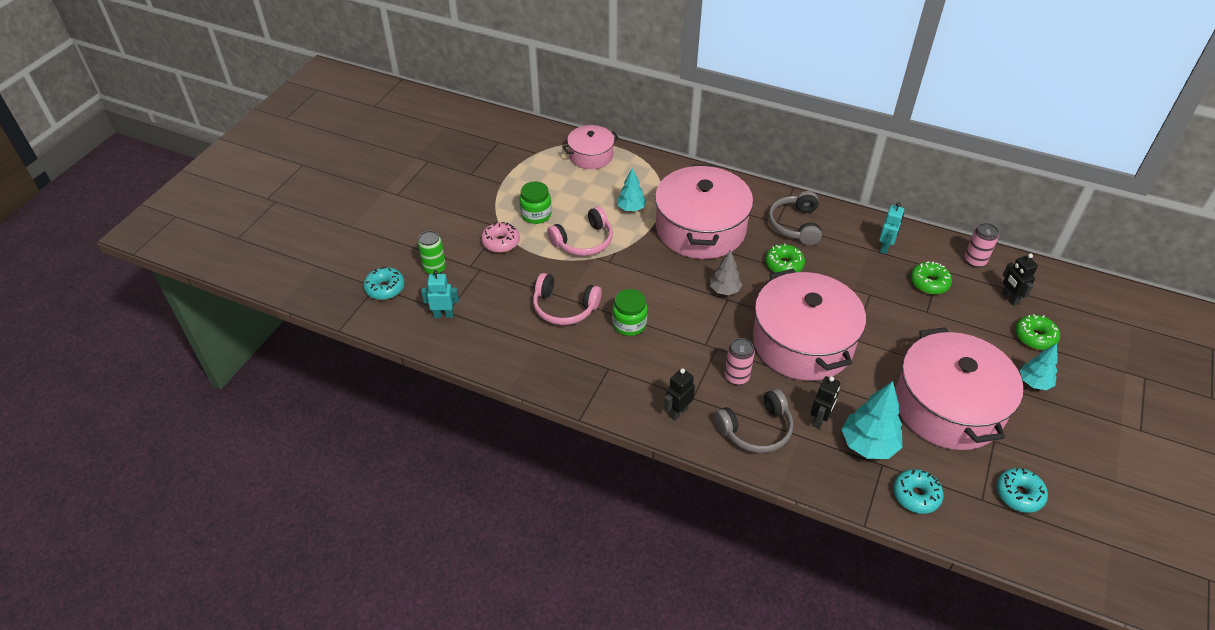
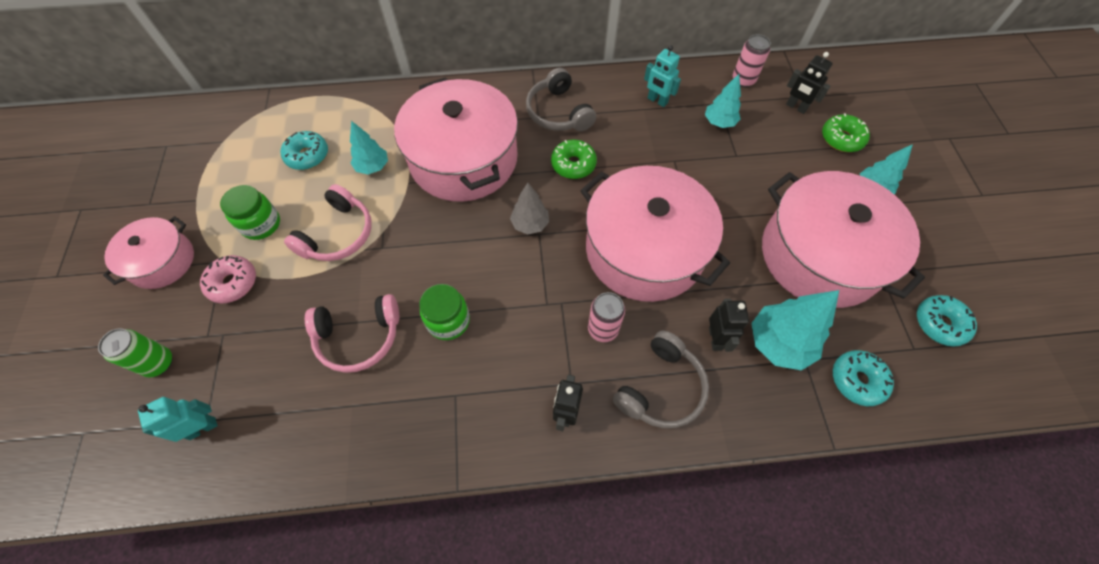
camera: 30 degrees left, 15 degrees up
turquoise donut [363,267,405,300] -> turquoise donut moved to [280,131,328,170]
pink pot [563,125,619,169] -> pink pot moved to [103,216,194,289]
turquoise robot [879,202,904,254] -> turquoise robot turned 135 degrees clockwise [644,45,681,107]
green donut [910,261,952,294] -> turquoise tree [705,74,741,128]

